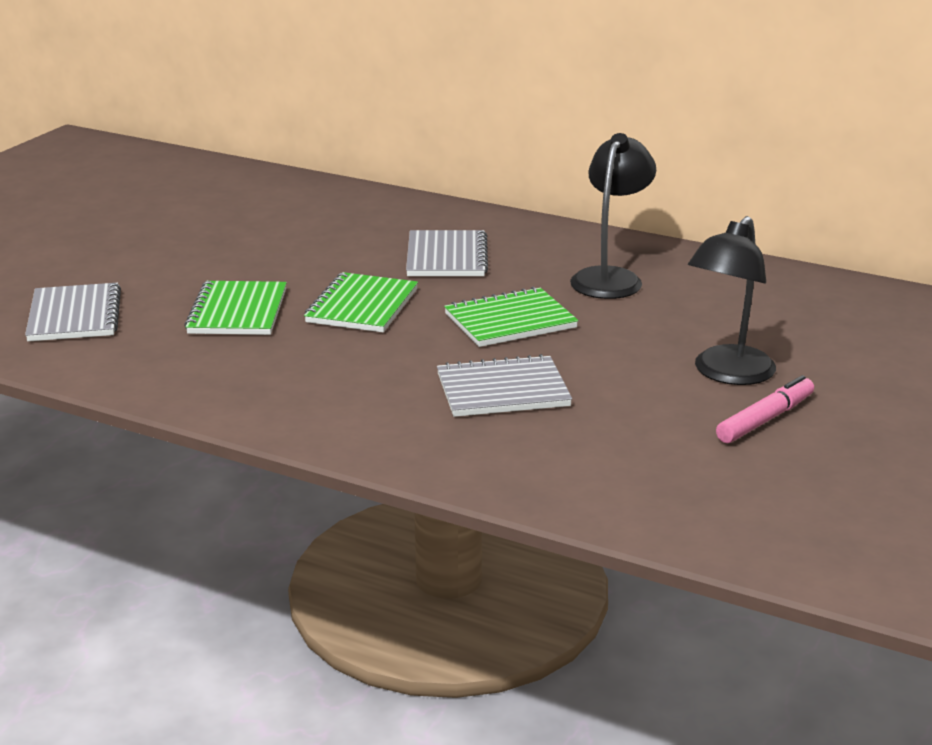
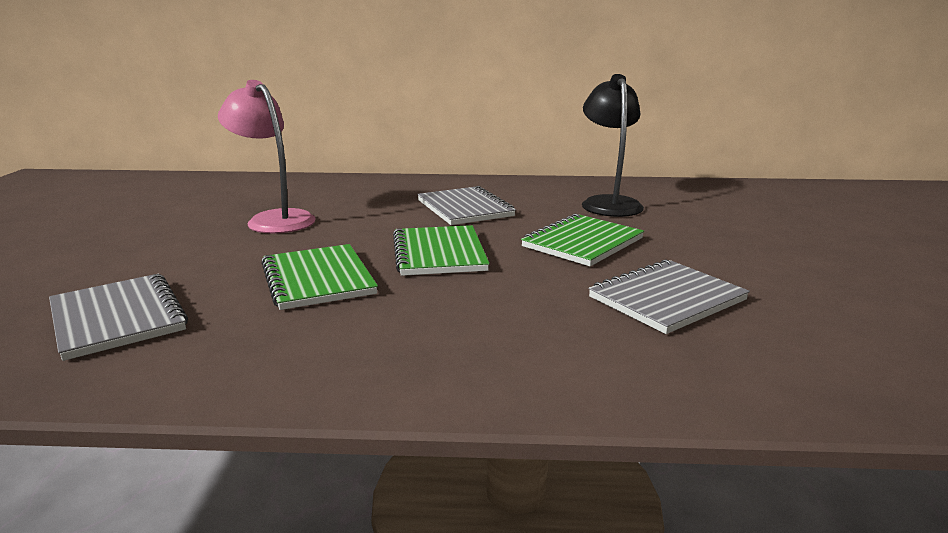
camera: 25 degrees left, 5 degrees down
black lamp [688,216,776,385] -> none
pink marker [716,375,814,443] -> none
none -> pink lamp [218,80,316,234]

